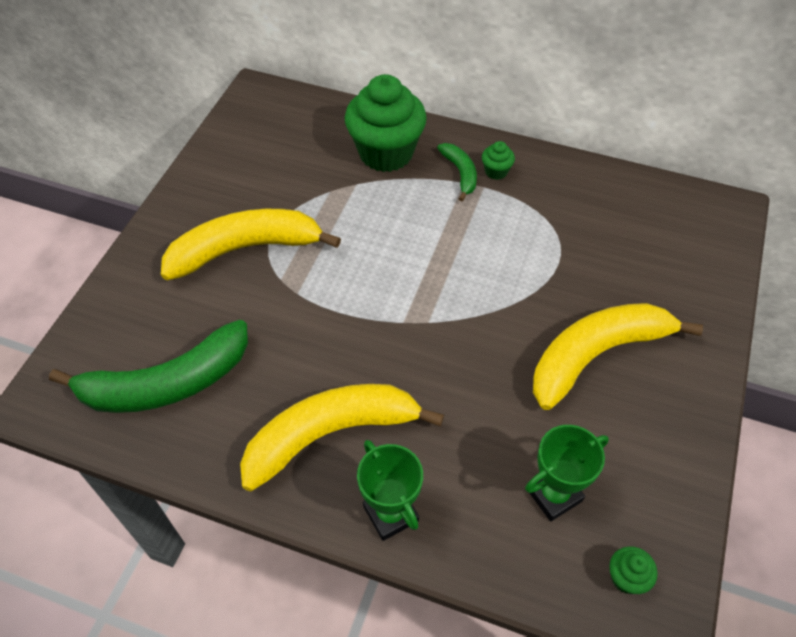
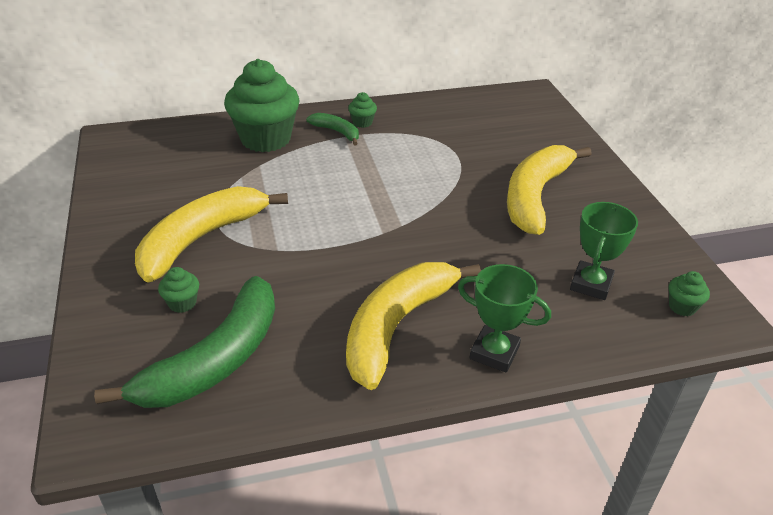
camera: 35 degrees left, 15 degrees down
none -> green cupcake [158,267,199,313]

